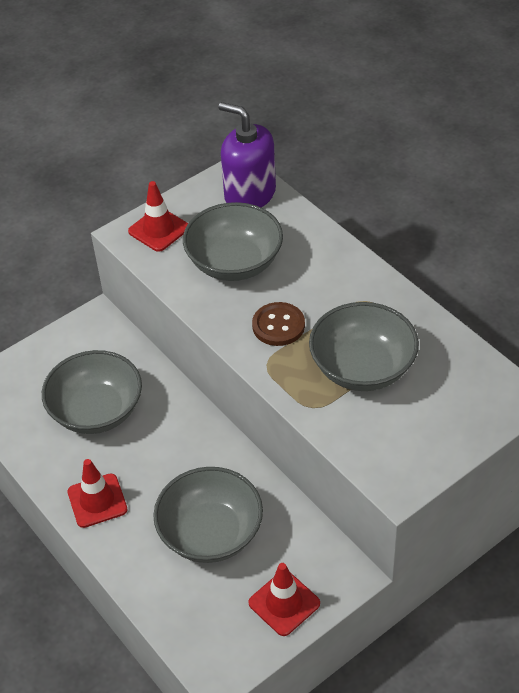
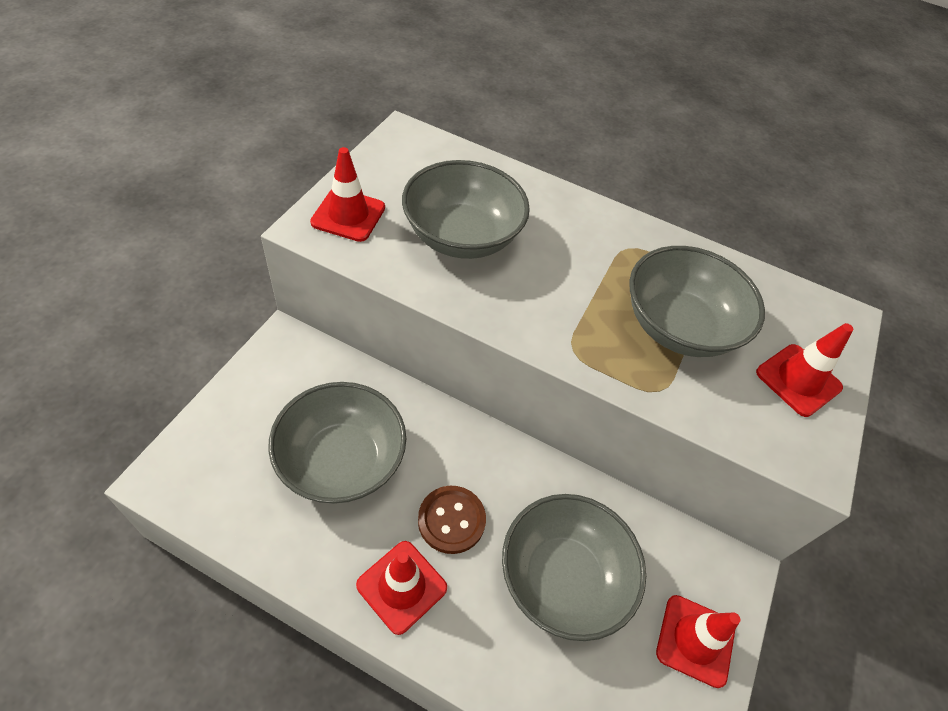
camera: 35 degrees left, 5 degrees up
purple soap dispenser [218,102,276,208] -> none
brown button [252,302,305,346] -> brown button moved to [418,486,486,554]
none -> red traffic cone [756,323,853,417]

